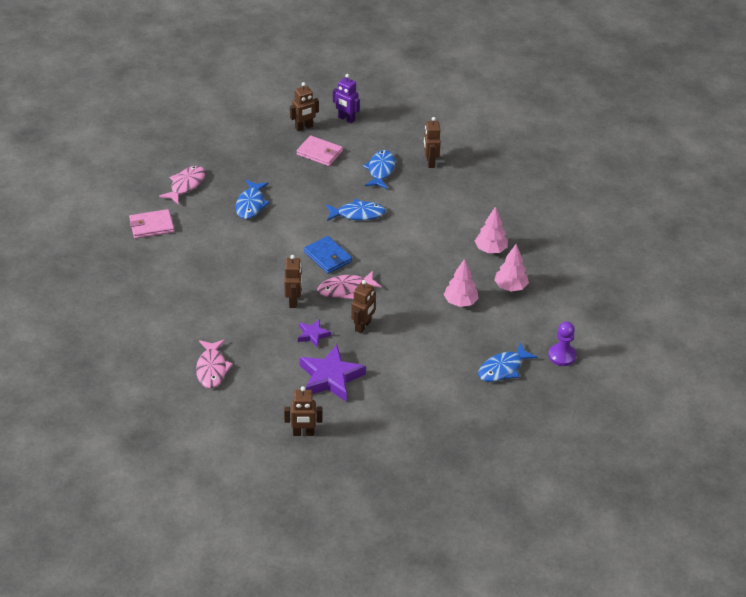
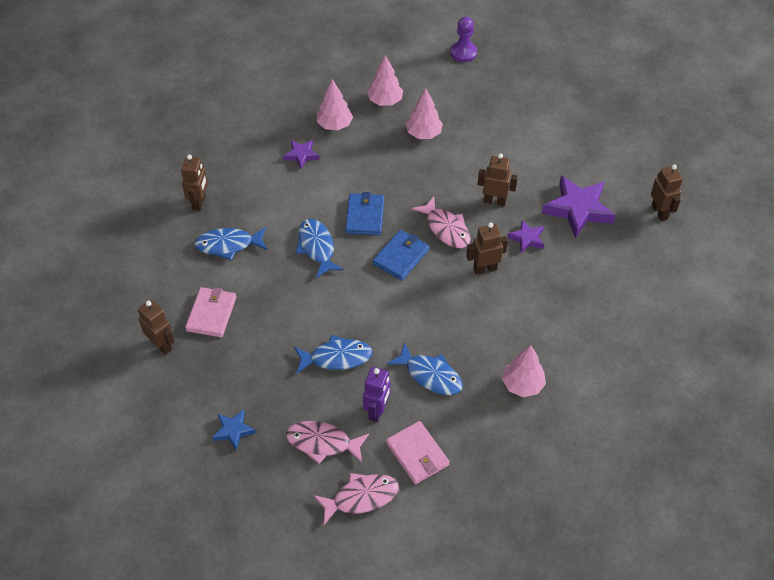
camera: 105 degrees left, 10 degrees up
pink fish [196,340,233,388] -> pink fish moved to [313,473,399,525]
purple robot [333,74,360,124] -> purple robot moved to [363,367,391,422]
brown robot [423,117,441,168] -> brown robot turned 60 degrees counterclockwise [181,155,208,211]
blue fish [478,343,538,382] -> blue fish moved to [387,342,463,395]
none -> blue star [212,409,256,451]
none -> purple star [283,140,320,169]
none -> blue wallet [345,192,384,235]
none -> pink tree [502,345,546,397]

